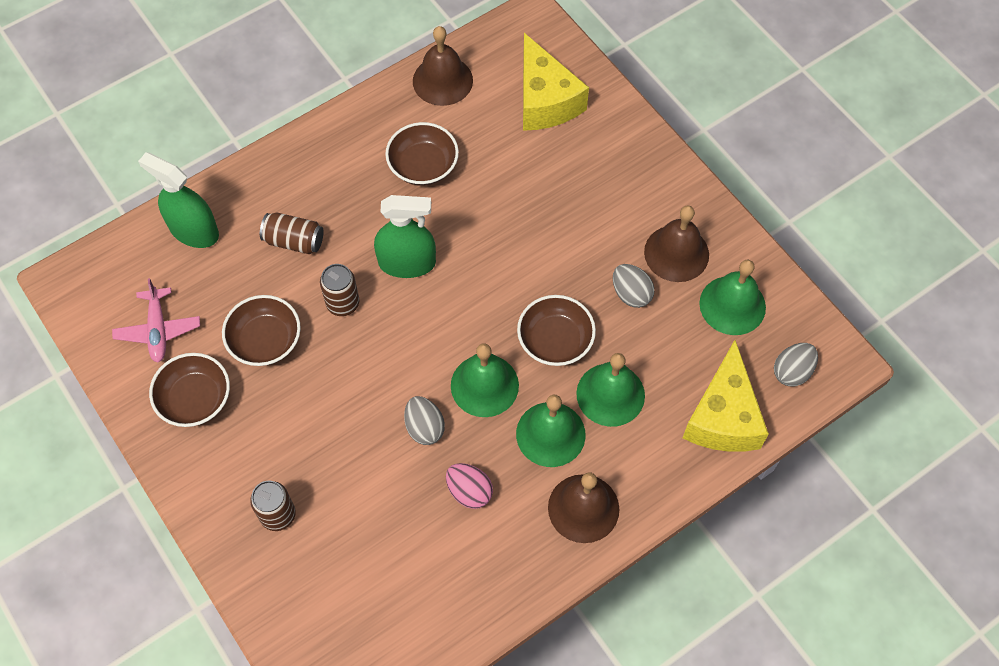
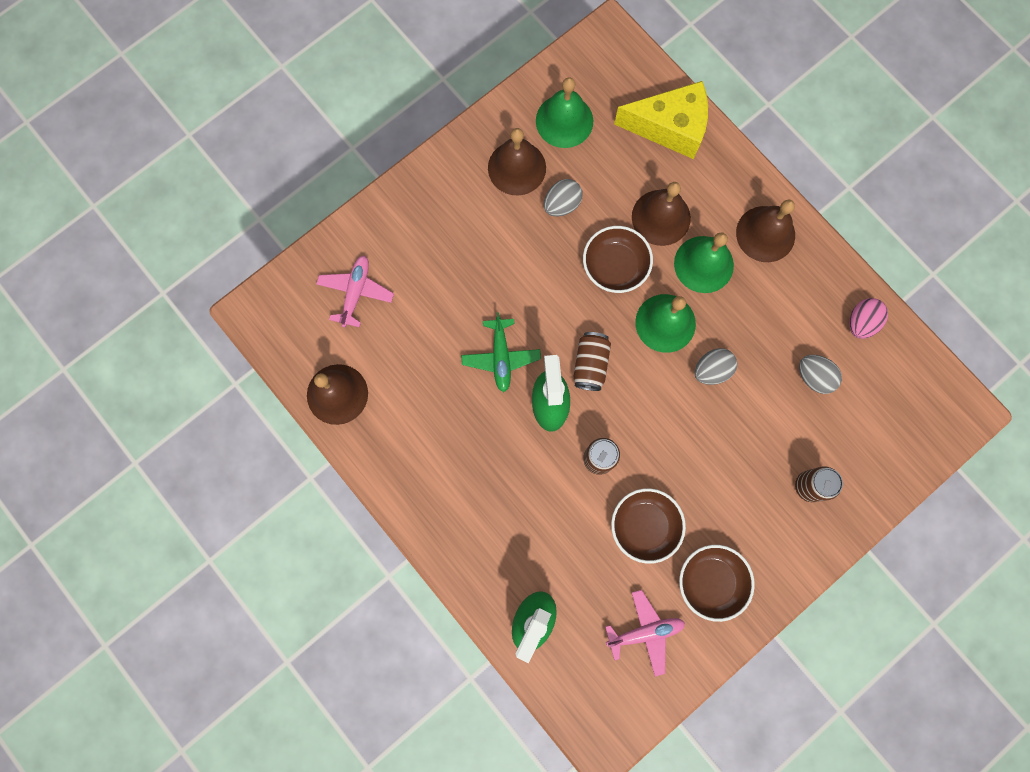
camera: 95 degrees left, 15 degrees up
brown can [260,213,323,254] -> brown can moved to [573,332,611,391]
brown bowl [385,122,459,186] -> none
pink egg [446,463,493,509] -> pink egg moved to [849,298,888,339]
yellow cheese [523,33,589,131] -> pink plane [316,256,394,328]
green bell [576,353,645,427] -> brown bell [632,182,691,246]
grey egg [774,343,818,387] -> grey egg moved to [799,355,842,394]
none -> green plane [461,312,541,392]

